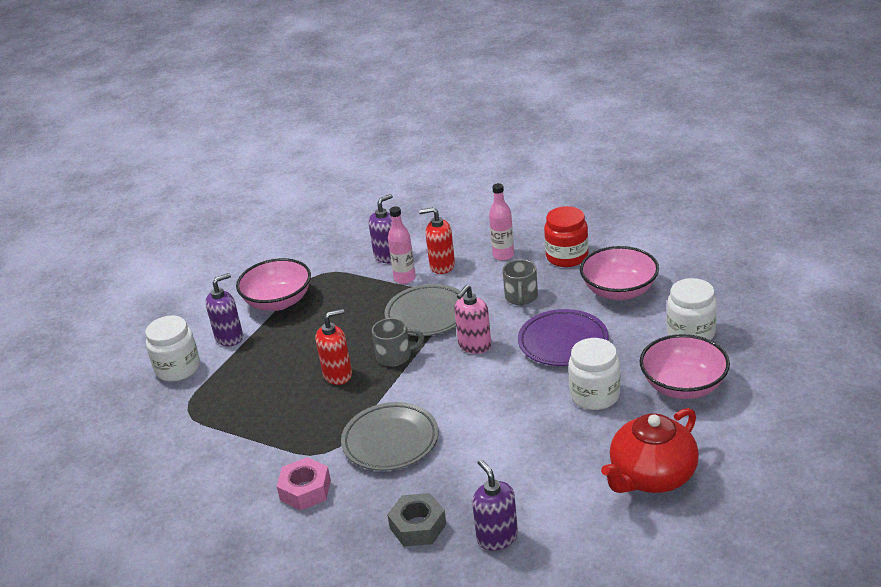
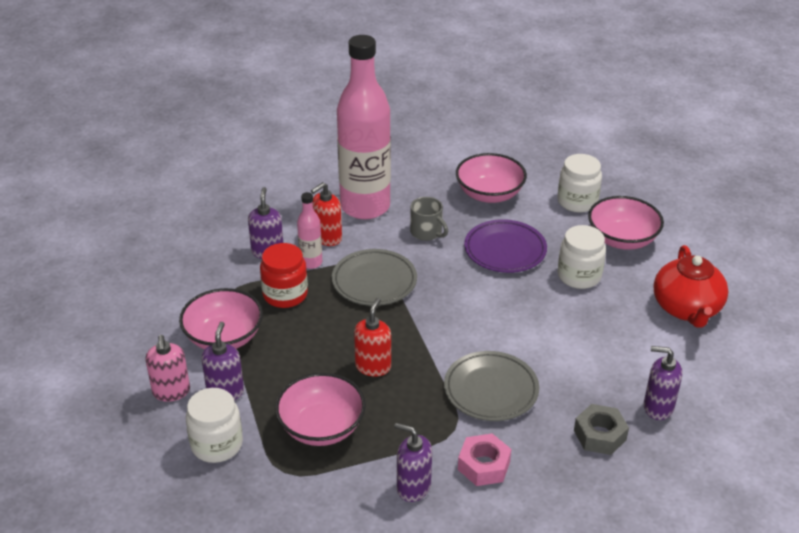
camera: 50 degrees left, 5 degrees up
grey mug [372,318,424,367] -> none
pink soap dispenser [454,285,491,354] -> pink soap dispenser moved to [145,335,190,402]
pink bottle [489,183,514,261] -> pink bottle [337,35,391,219], size x2.36
red jar [544,206,589,267] -> red jar moved to [260,243,308,308]
none -> pink bowl [275,373,366,446]
none -> purple soap dispenser [394,423,432,502]

